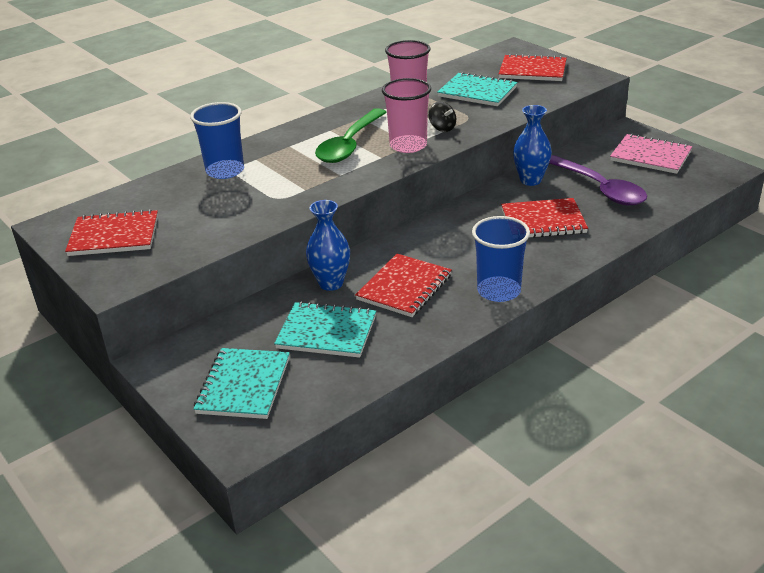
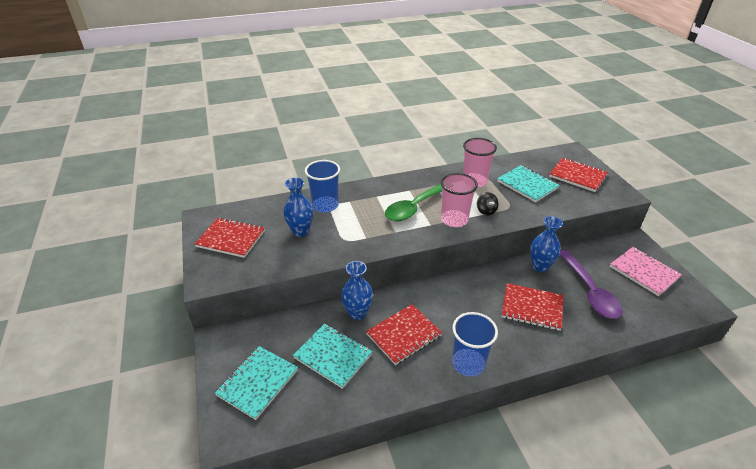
camera: 20 degrees right, 5 degrees up
none -> blue vase [283,178,313,237]

